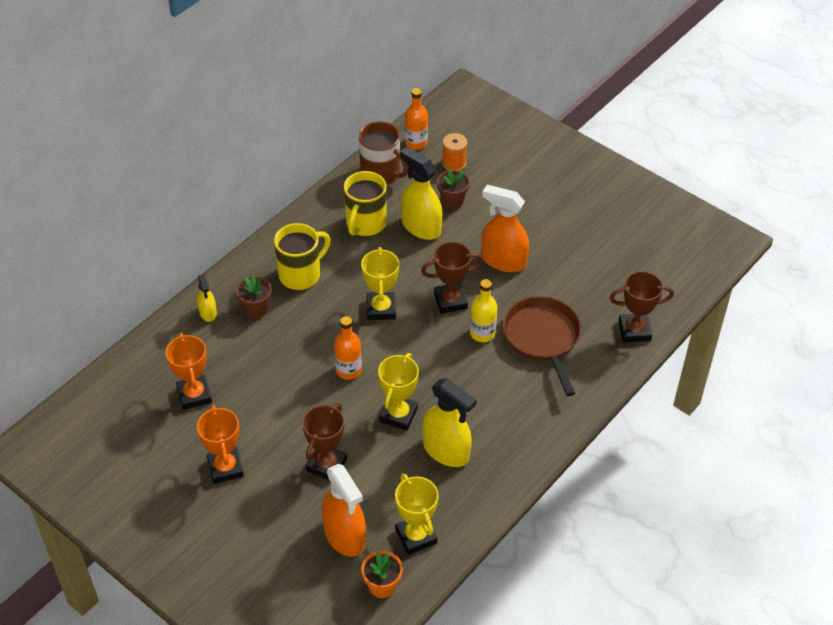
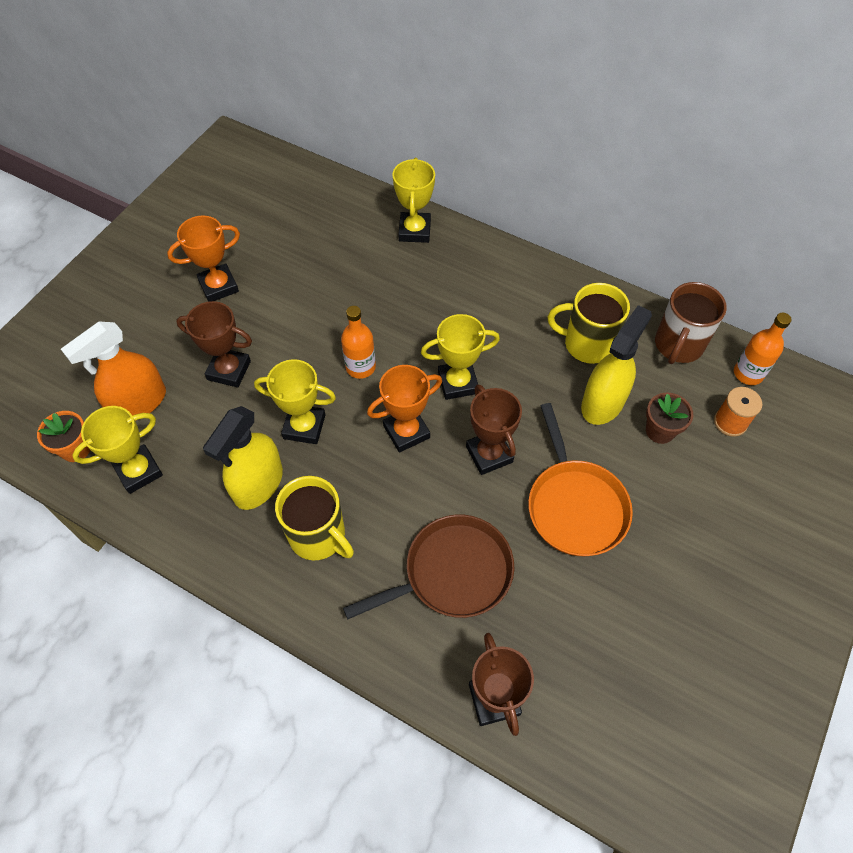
camera: 80 degrees right, 10 degrees up
orange trophy [165,333,212,410] -> orange trophy moved to [367,365,442,453]
yellow spray bottle [197,275,217,322] -> yellow trophy [392,158,435,243]
brown flower pot [236,275,272,318] -> none
yellow mug [274,223,330,290] -> yellow mug moved to [275,476,354,561]
yellow bottle [470,279,498,342] -> none
orange spray bottle [481,185,529,272] -> orange pan [528,403,633,556]

